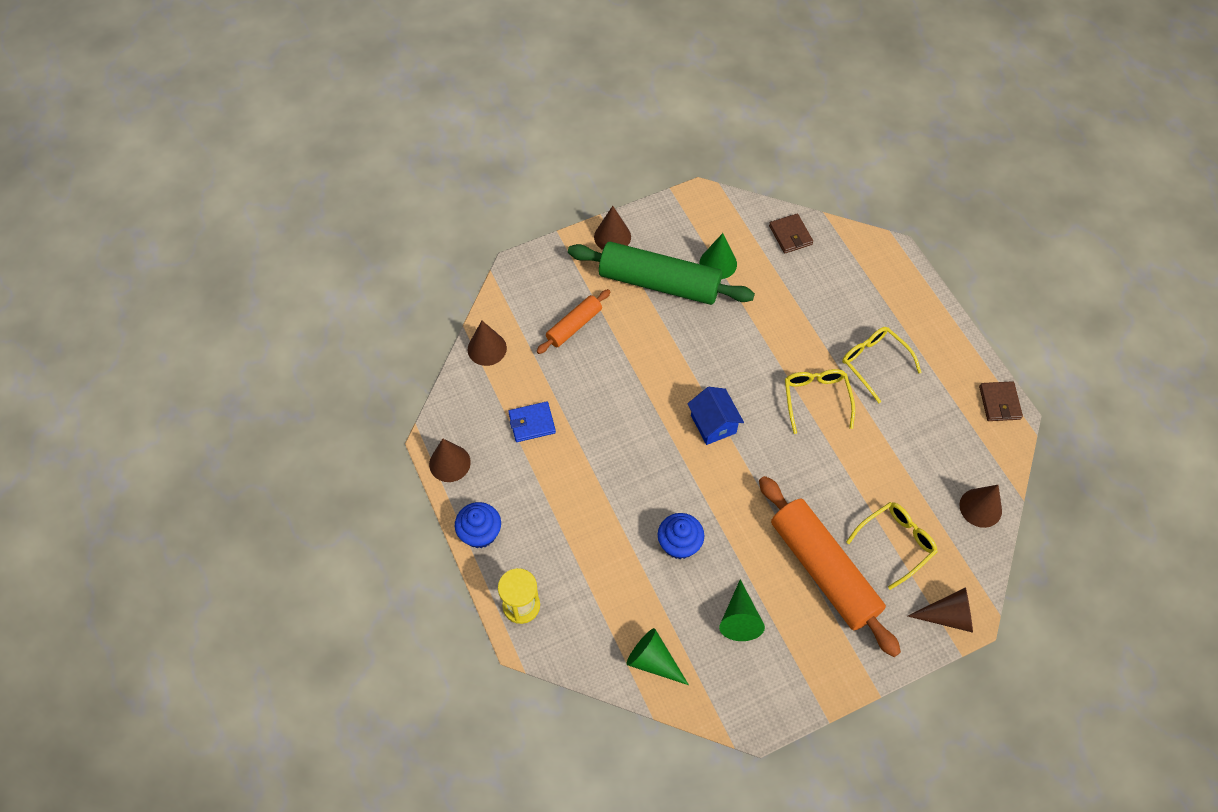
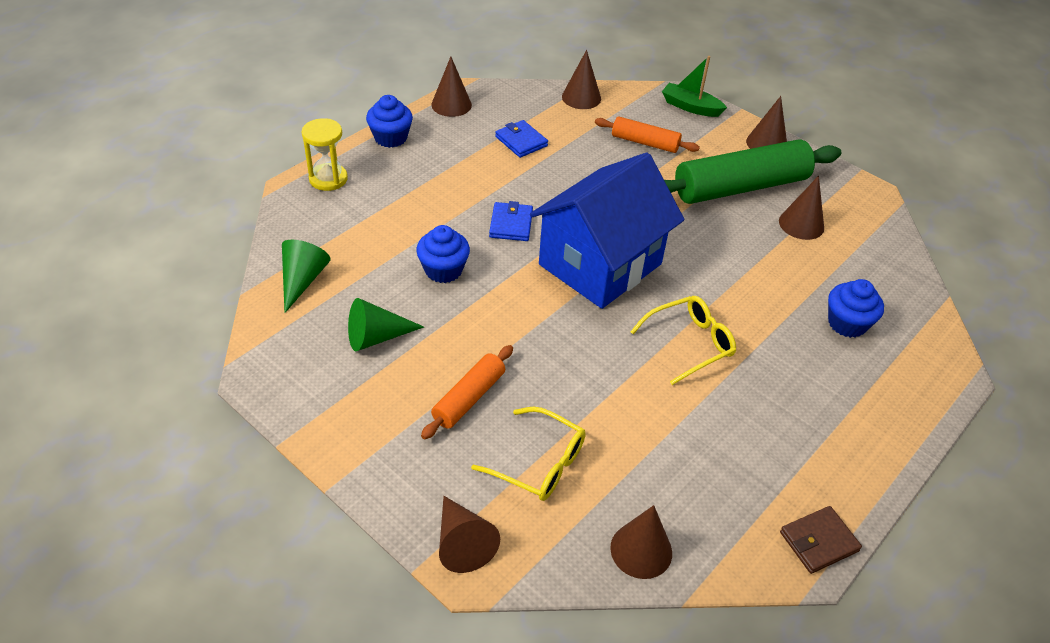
camera: 65 degrees right, 15 degrees down
green rolling pin [568,242,755,305] -> green rolling pin turned 75 degrees clockwise [664,139,841,204]
blue house [687,387,744,445] -> blue house [530,153,684,309], size x2.15
green cone [700,233,737,279] -> brown cone [779,176,824,240]
orange rolling pin [759,476,901,657] -> orange rolling pin [421,345,513,439], size x0.52
brown wallet [769,214,813,253] -> none
yellow glasses [842,327,922,403] -> none
none -> blue wallet [489,201,533,241]
none -> green boat [662,56,727,117]
none -> blue cupcake [828,279,884,338]

